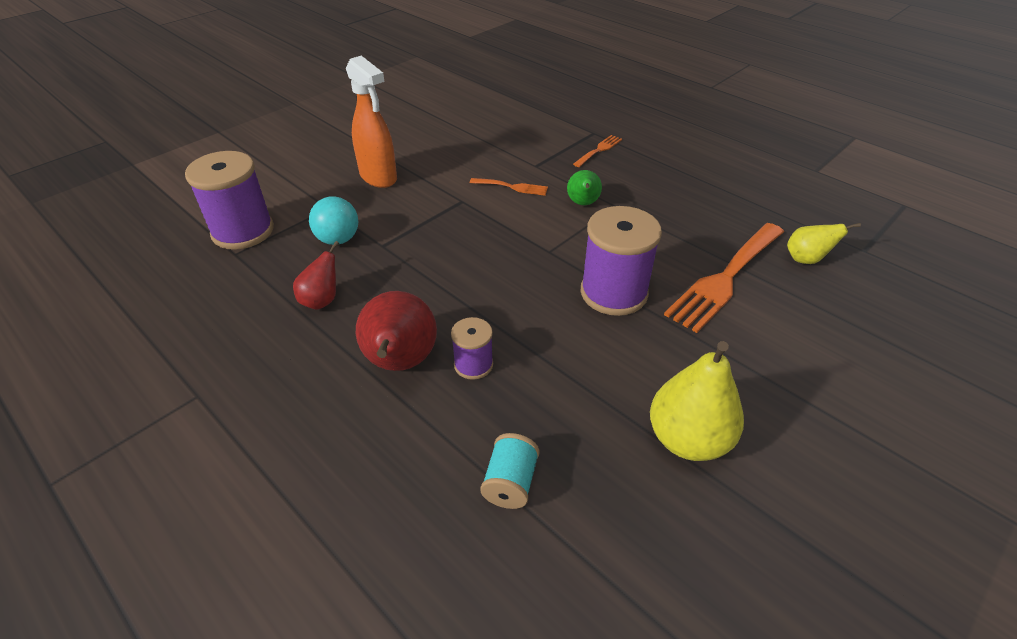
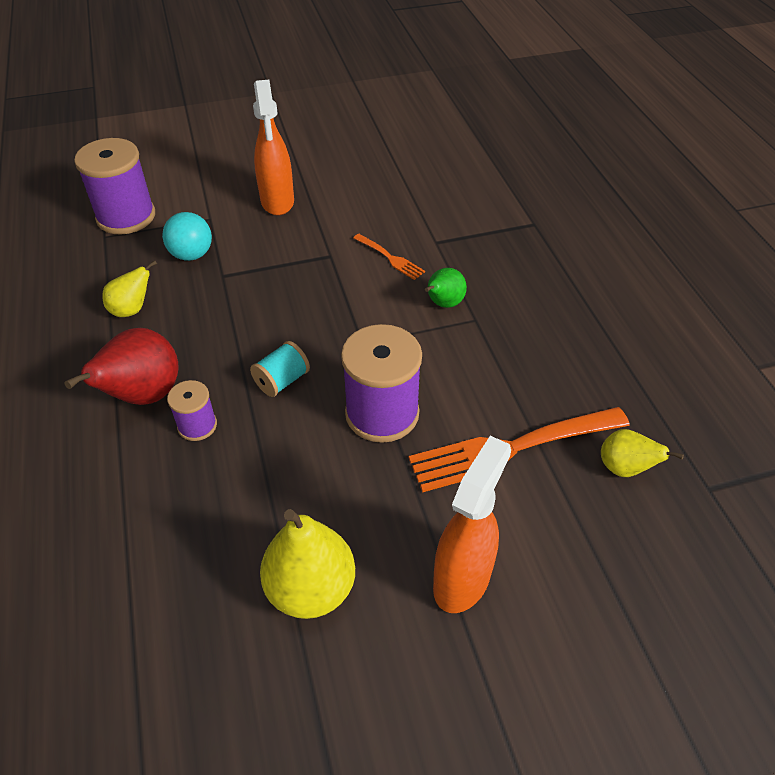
camera: 30 degrees right, 5 degrees up
red pear [293,241,339,310] -> yellow pear [102,260,157,317]
turquoise spool [480,433,540,509] -> turquoise spool moved to [250,341,310,397]
orange fork [573,135,622,167] -> none
none -> orange spray bottle [433,436,511,613]

